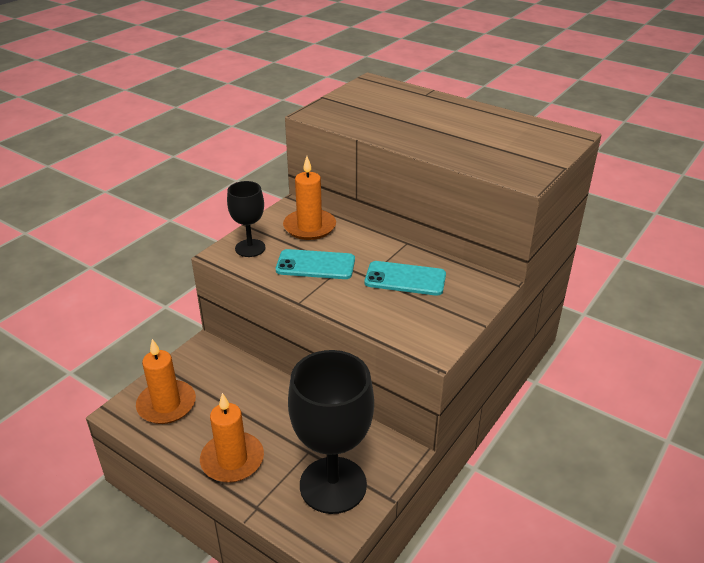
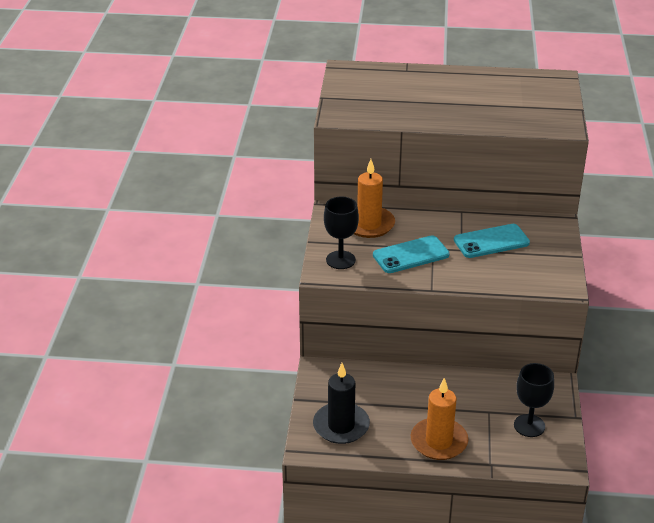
camera: 30 degrees left, 0 degrees up
orange candle [136,339,196,424] -> black candle [313,363,370,444]
black goblet [288,350,374,514] -> black goblet [514,363,554,437], size x0.54

